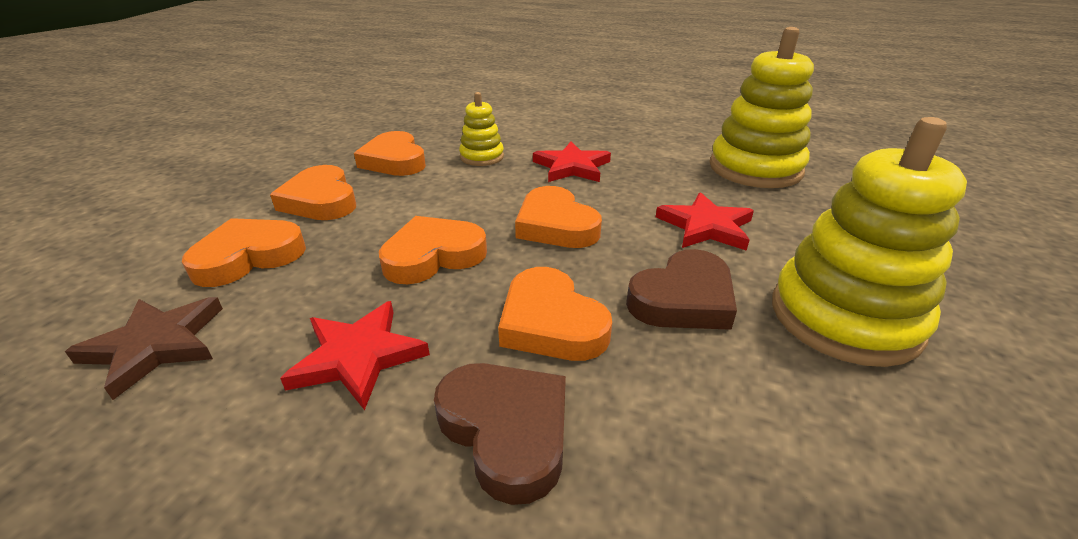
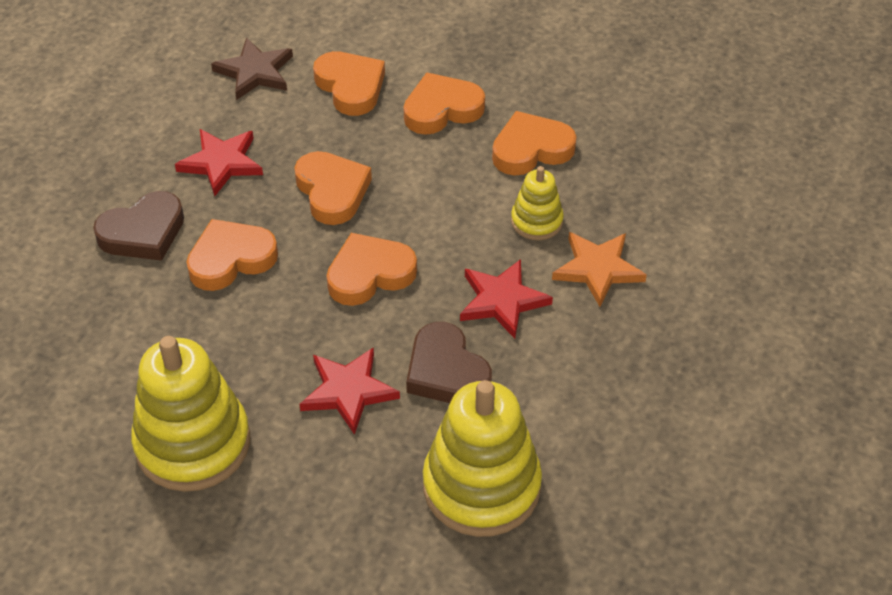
camera: 95 degrees right, 15 degrees up
brown heart [626,249,737,330] -> brown heart moved to [406,322,492,403]
none -> orange star [552,232,647,307]

